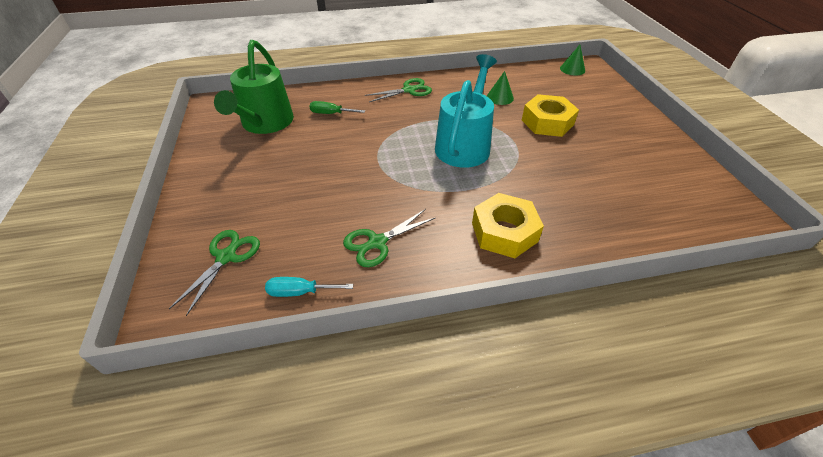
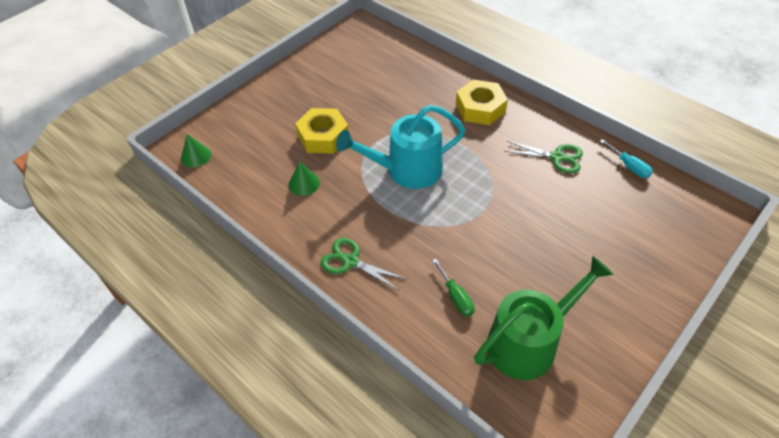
camera: 125 degrees left, 5 degrees up
green scissors [169,230,260,316] -> none

